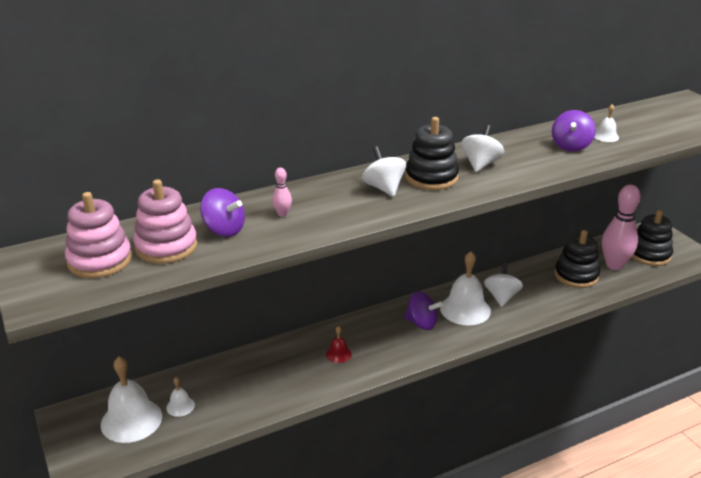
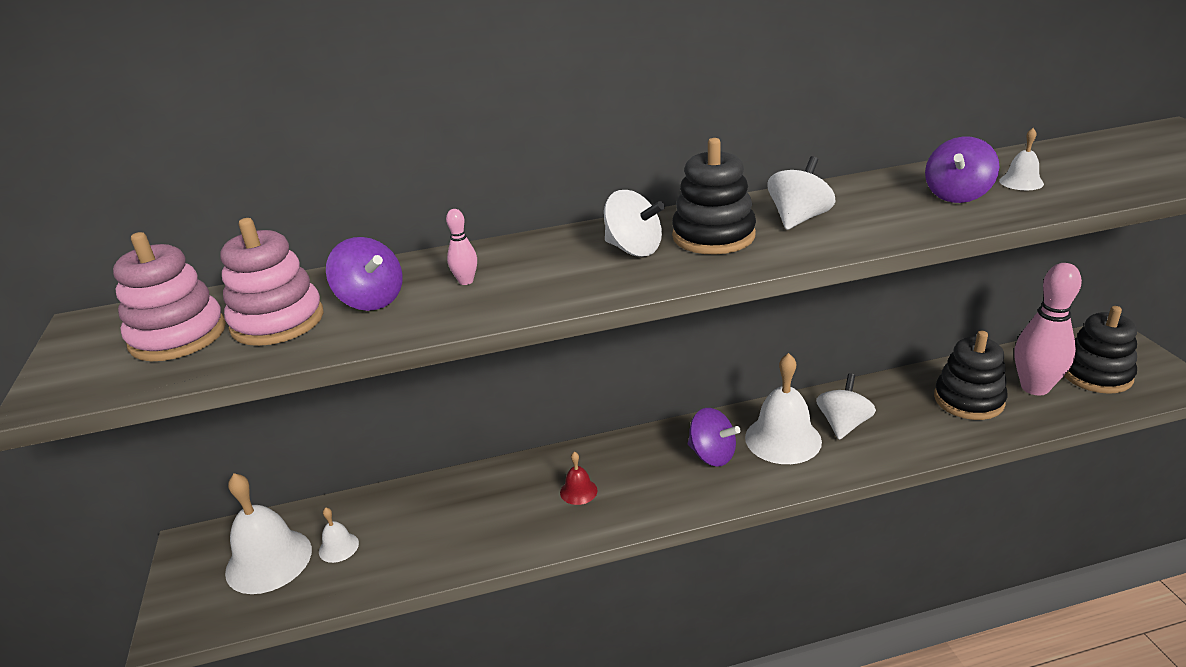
camera: 15 degrees right, 0 degrees up
white spinning top [362,147,406,197] -> white spinning top turned 135 degrees clockwise [604,190,665,257]

